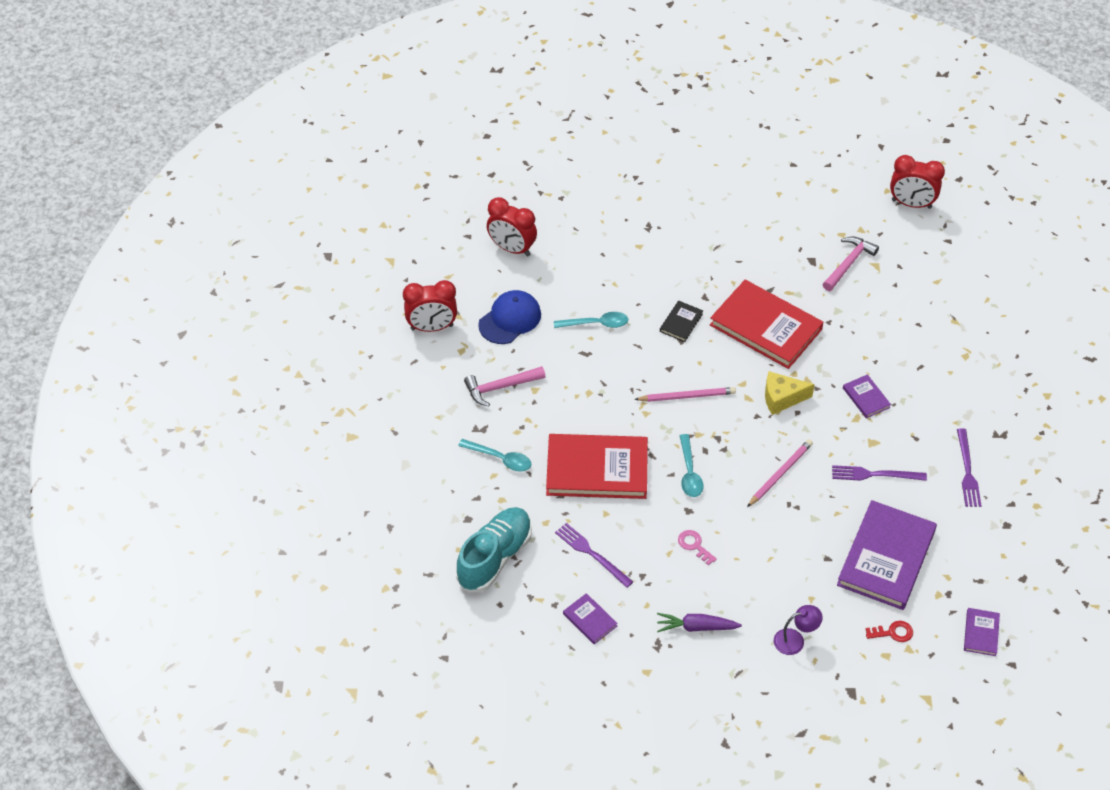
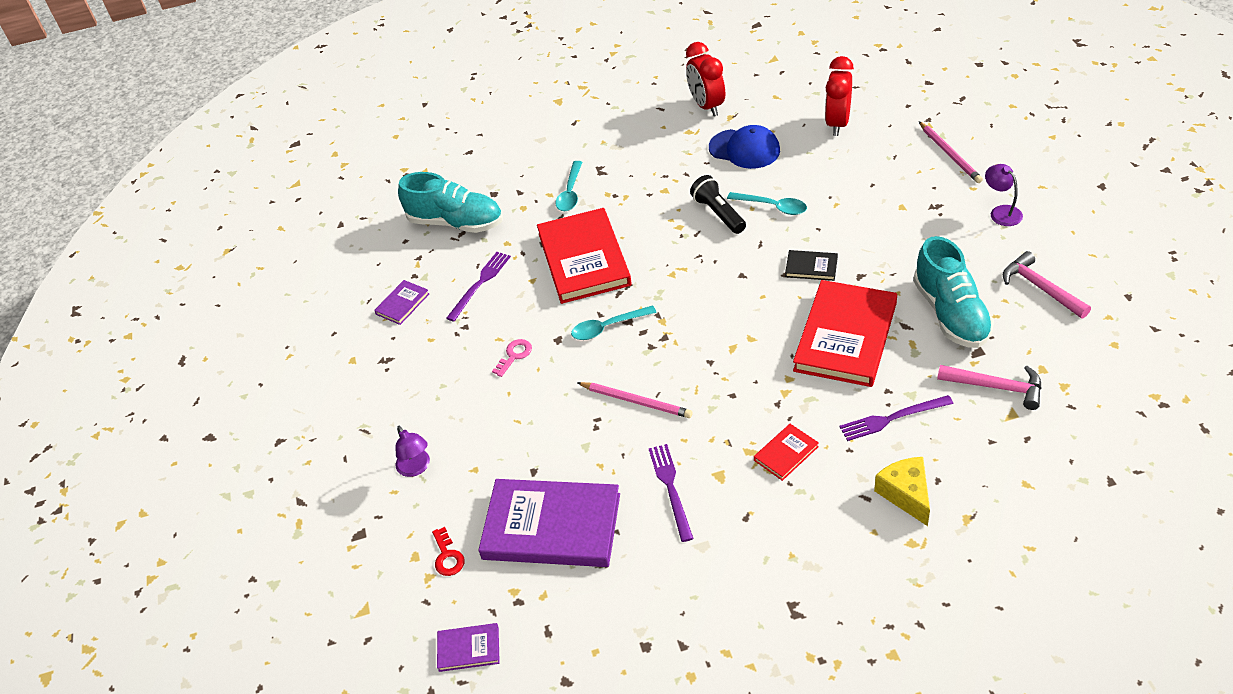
camera: 80 degrees right, 5 degrees down
pink hammer [464,366,546,406] -> pink hammer moved to [1003,251,1091,318]
turquoise spoon [554,312,628,328] -> turquoise spoon turned 45 degrees counterclockwise [727,192,807,215]
pink pencil [634,387,736,402] -> pink pencil moved to [919,121,983,183]
purple carrot [657,613,742,632] -> none
yellow cheese [765,371,815,415] -> yellow cheese moved to [874,457,930,526]
purple book [843,374,891,418] -> red book [754,424,819,481]
red clock [890,155,945,209] -> none
purple fork [957,428,981,507] -> purple fork moved to [840,395,953,441]
none -> black flashlight [690,175,746,234]
none -> turquoise shoe [913,236,994,348]
none -> purple lamp [985,164,1023,226]

